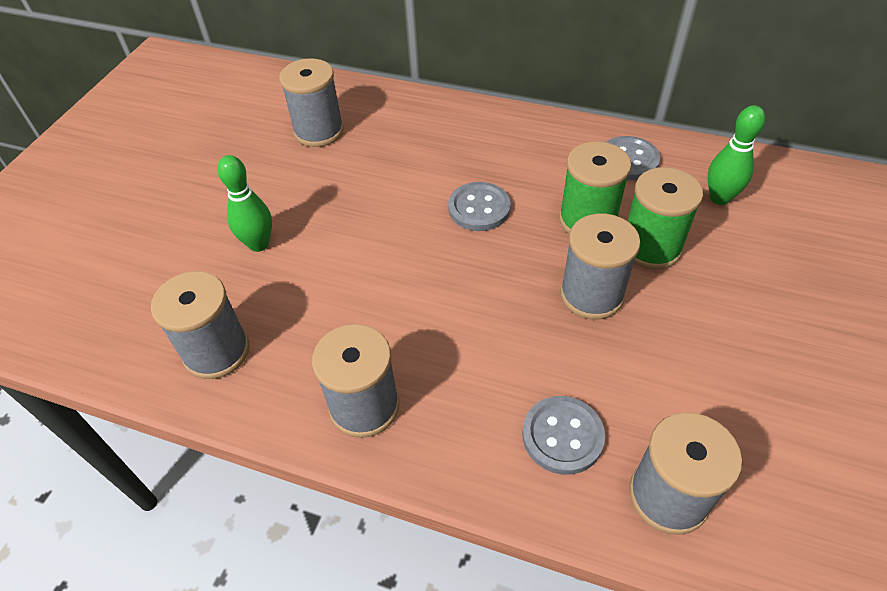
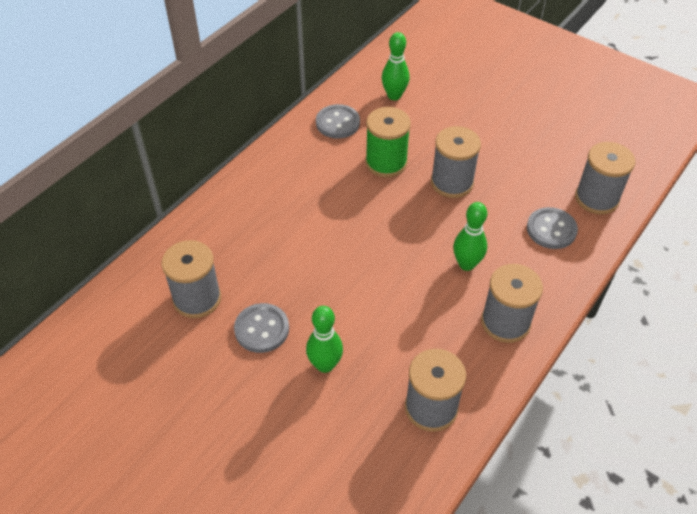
camera: 75 degrees left, 0 degrees up
grey button [448,182,511,231] -> grey button moved to [234,303,289,353]
green spool [627,167,703,270] -> none
none -> green bowling pin [453,202,487,271]

